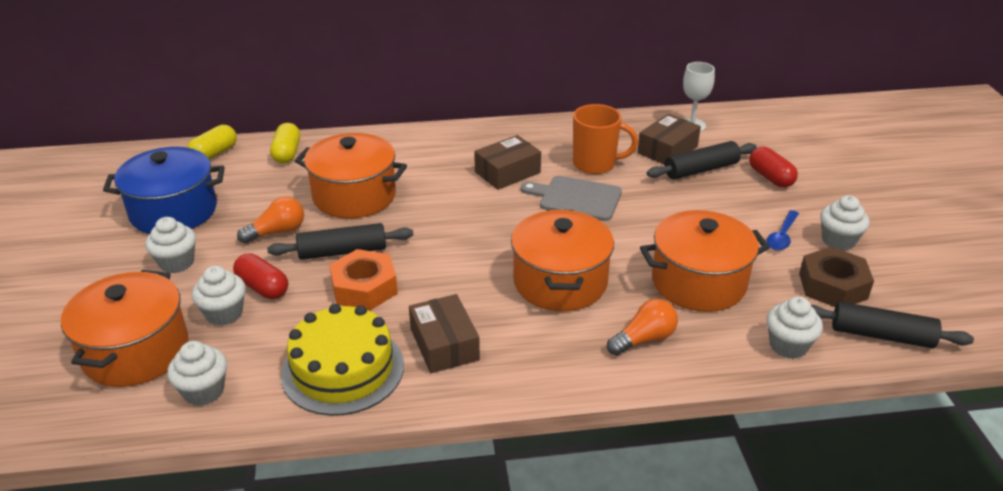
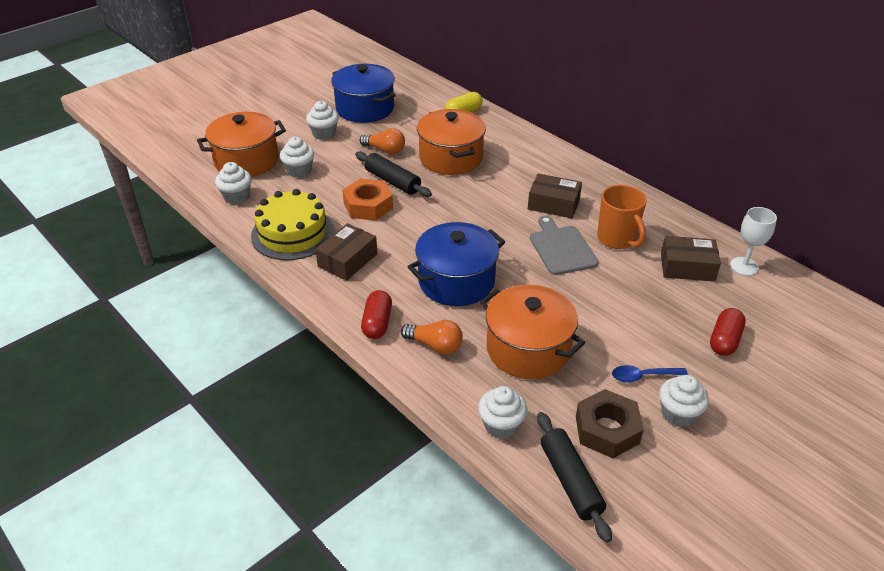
camera: 55 degrees right, 5 degrees up
yellow capsule [187,125,237,160] -> none
red capsule [233,253,288,299] -> red capsule moved to [361,290,392,339]
orange pot [511,210,614,311] -> blue pot [407,222,505,306]
black rolling pin [647,141,757,180] -> none

